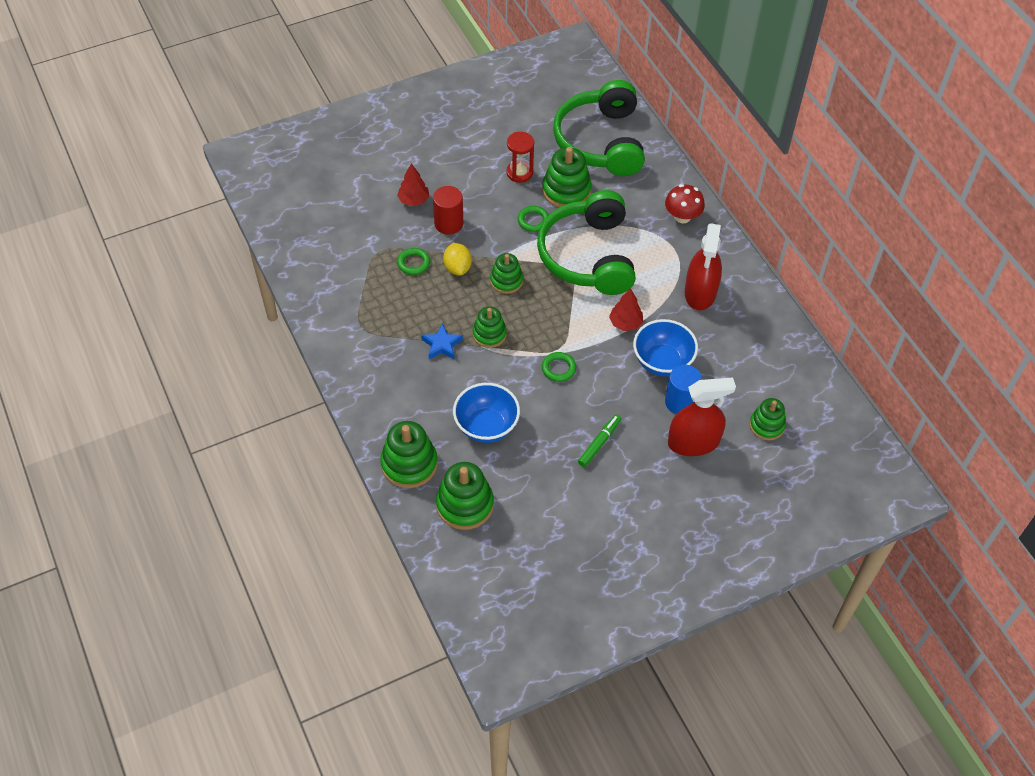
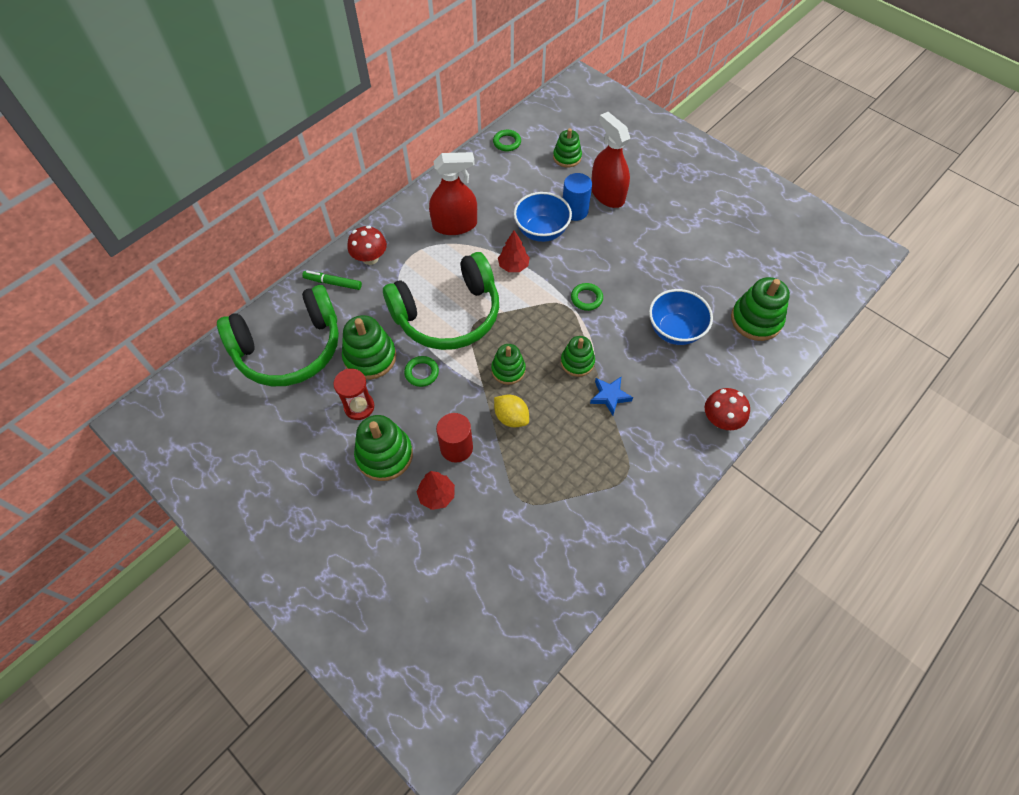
camera: 110 degrees left, 5 degrees up
green stacking toy [380,421,438,488] -> green stacking toy moved to [354,415,413,481]
green ring [397,248,430,275] -> green ring moved to [493,130,521,151]
yellow lemon [443,243,472,276] -> yellow lemon turned 75 degrees clockwise [494,394,529,427]
green marker [578,414,621,467] -> green marker moved to [302,271,362,290]
none -> red mushroom [705,388,750,430]

